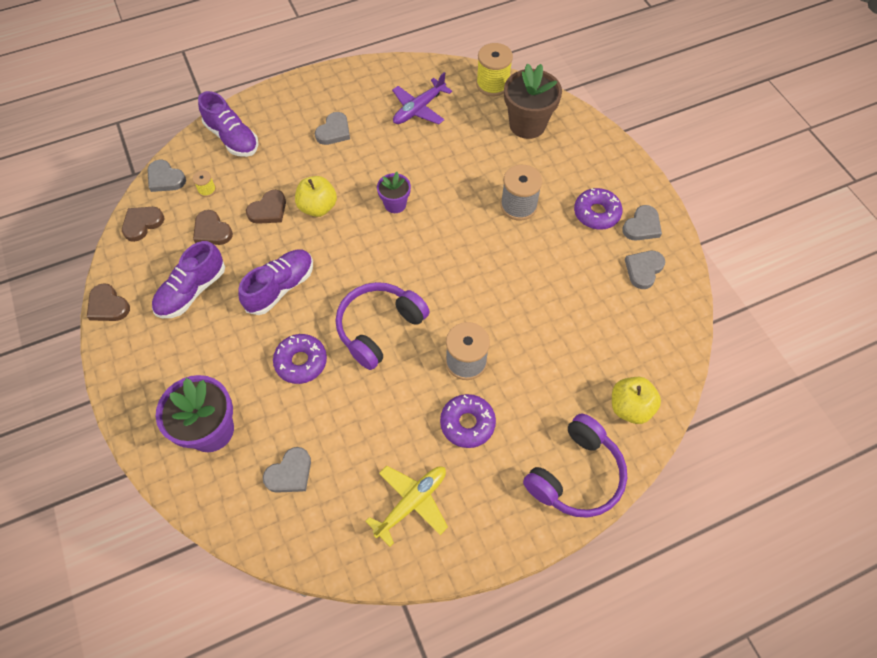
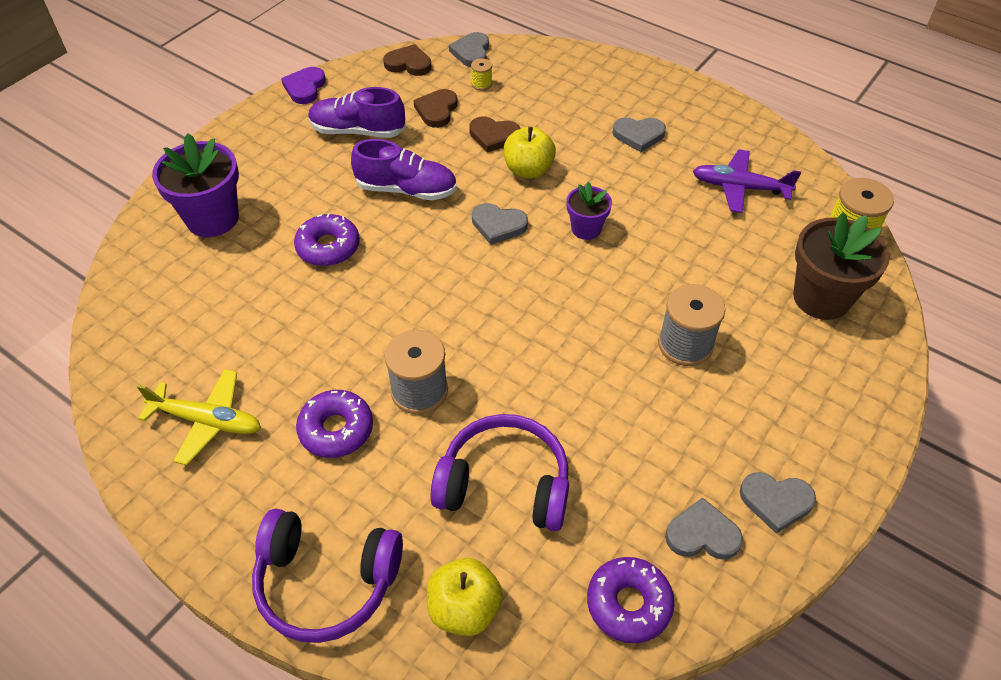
camera: 60 degrees right, 10 degrees down
brown heart [87,283,130,321] -> purple heart [281,67,326,104]
purple shoe [198,91,258,157] -> none
grey heart [263,447,311,493] -> grey heart moved to [472,203,528,245]
purple headphones [336,282,430,370] -> purple headphones moved to [430,414,569,531]
purple donut [574,188,622,230] -> purple donut moved to [587,557,674,643]

